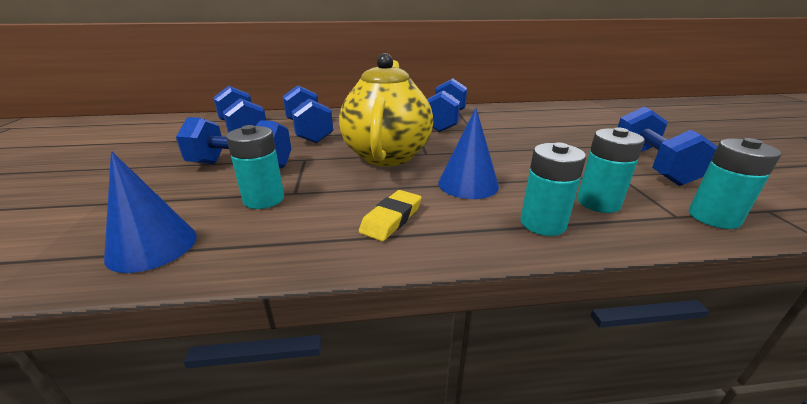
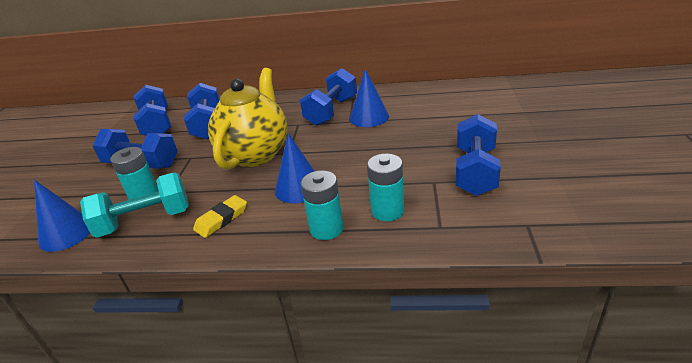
camera: 15 degrees right, 5 degrees up
turquoise battery [689,138,782,229] -> none
none -> turquoise dumbbell [80,172,189,238]
none -> blue cone [350,69,389,127]

